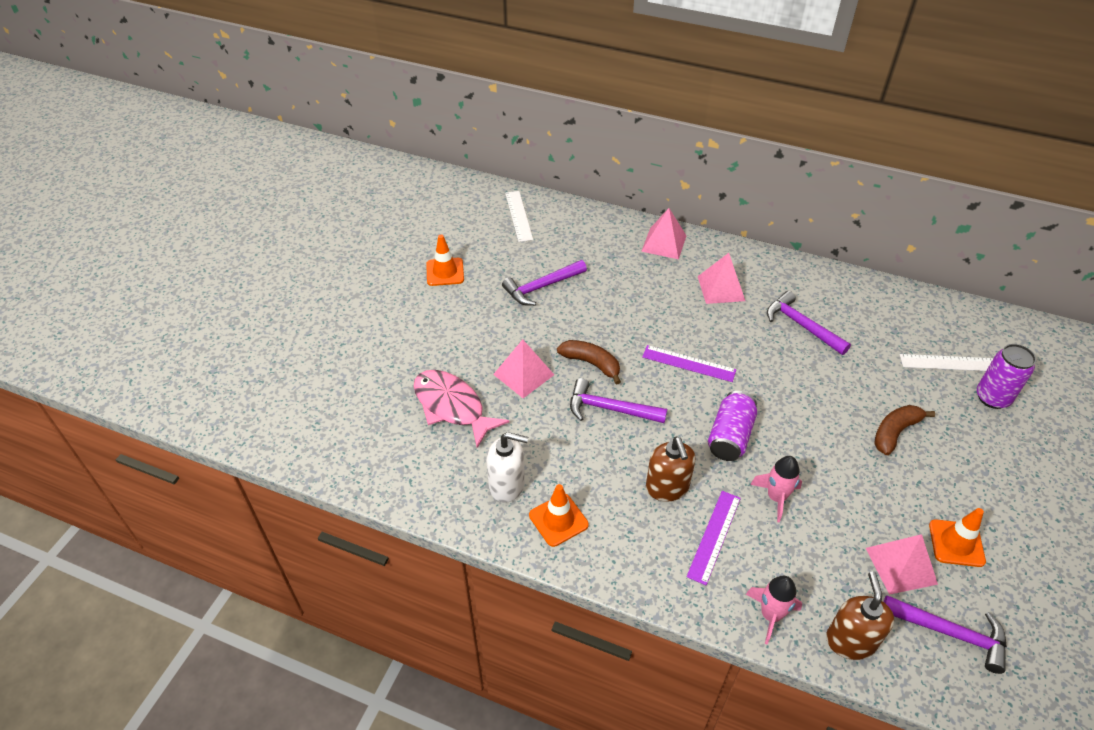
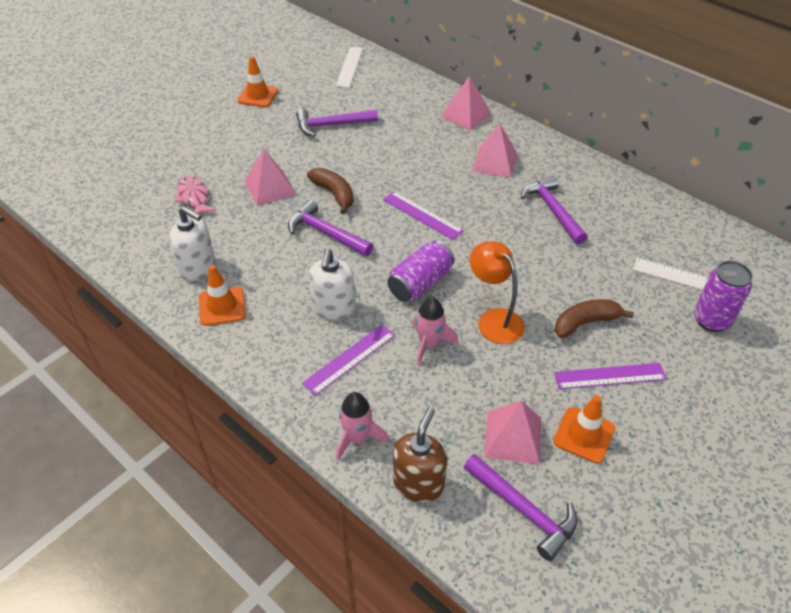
camera: 20 degrees right, 0 degrees up
pink fish [414,370,510,448] -> pink fish [175,176,216,214], size x0.61
brown soap dispenser [646,437,695,502] -> white soap dispenser [309,249,356,320]
none -> orange lamp [470,241,525,344]
none -> purple ruler [554,363,667,389]

